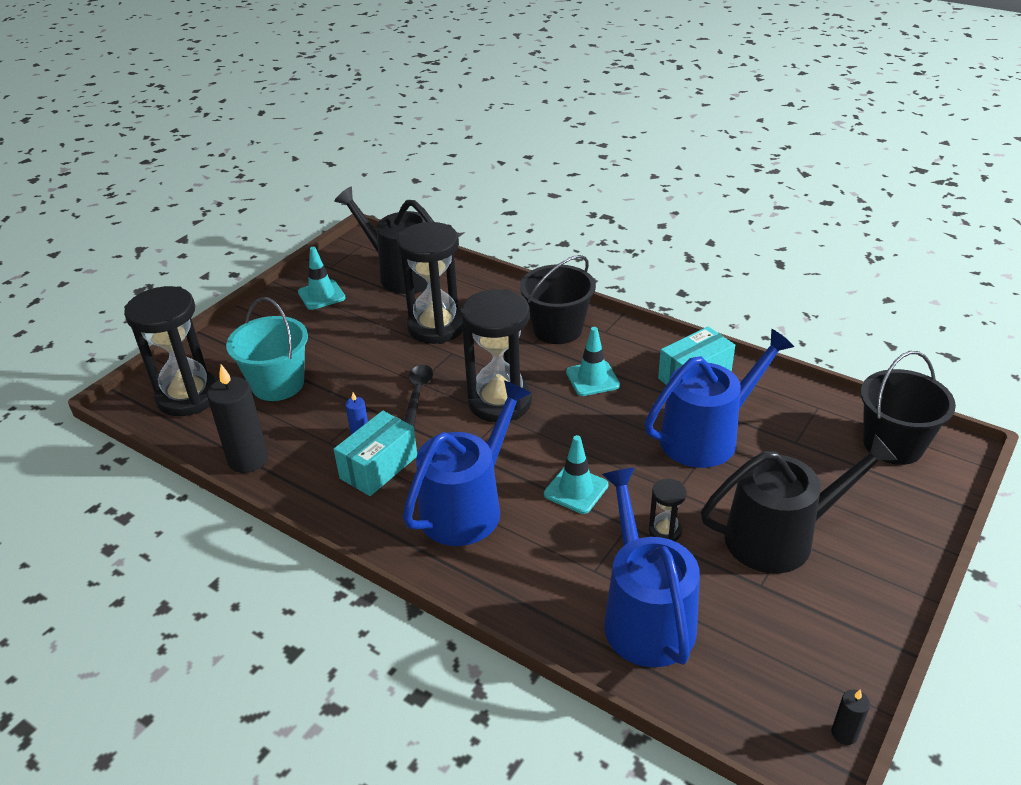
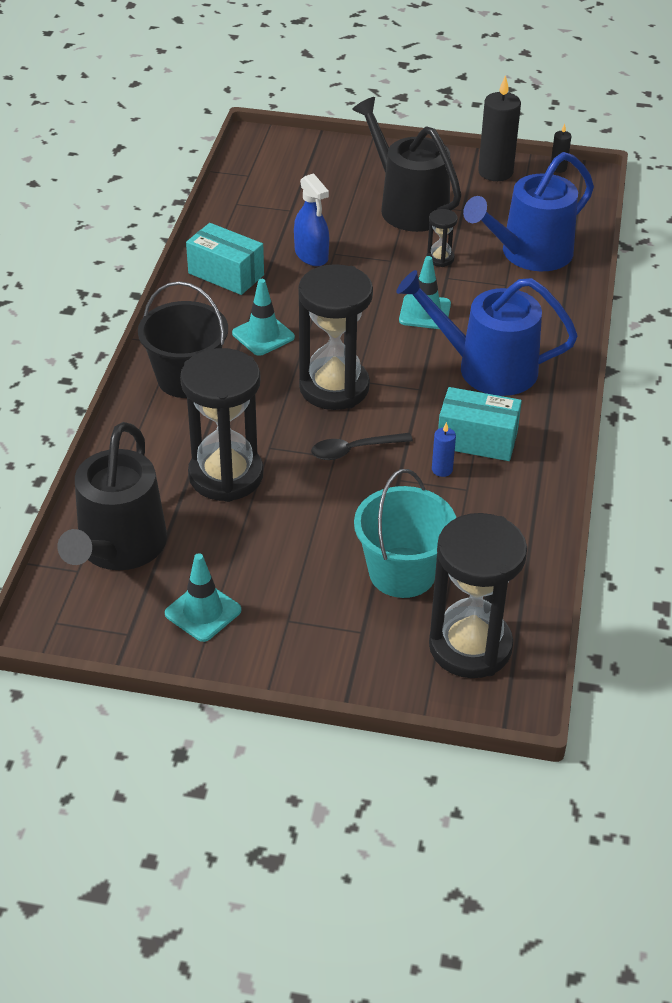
camera: 115 degrees left, 5 degrees up
black candle [207,365,268,473] -> black candle moved to [478,75,521,181]
blue watering can [645,329,794,468] -> blue spray bottle [294,173,329,266]
black bucket [861,351,956,465] -> none

